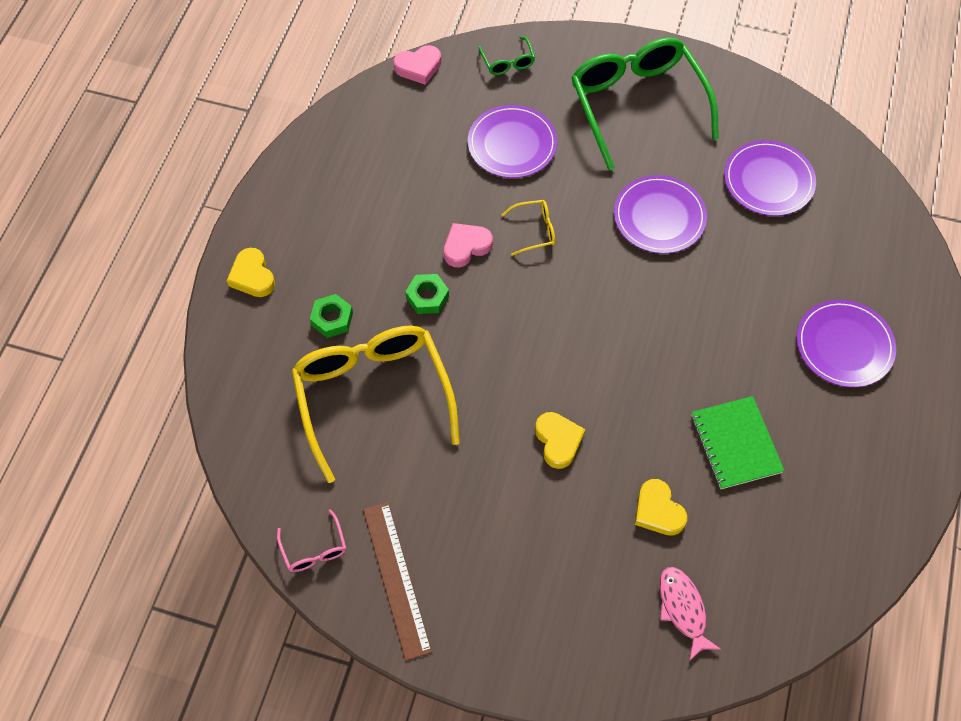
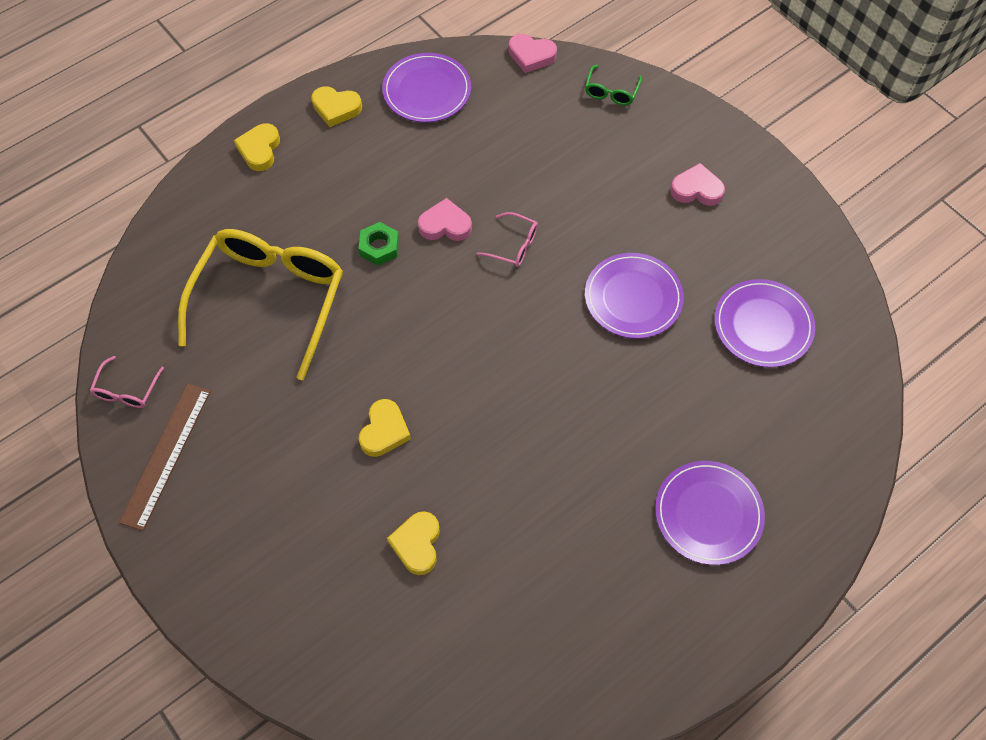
camera: 35 degrees right, 0 degrees up
green nut [310,294,353,338] -> none
purple plate [468,105,557,178] -> purple plate moved to [382,53,471,122]
yellow glasses [502,200,555,256] -> pink glasses [476,212,538,267]
green glasses [571,37,719,170] -> pink heart [670,163,725,206]
pink fish [659,567,721,661] -> none
green notebook [691,396,785,489] -> none
none -> yellow heart [311,86,362,127]

